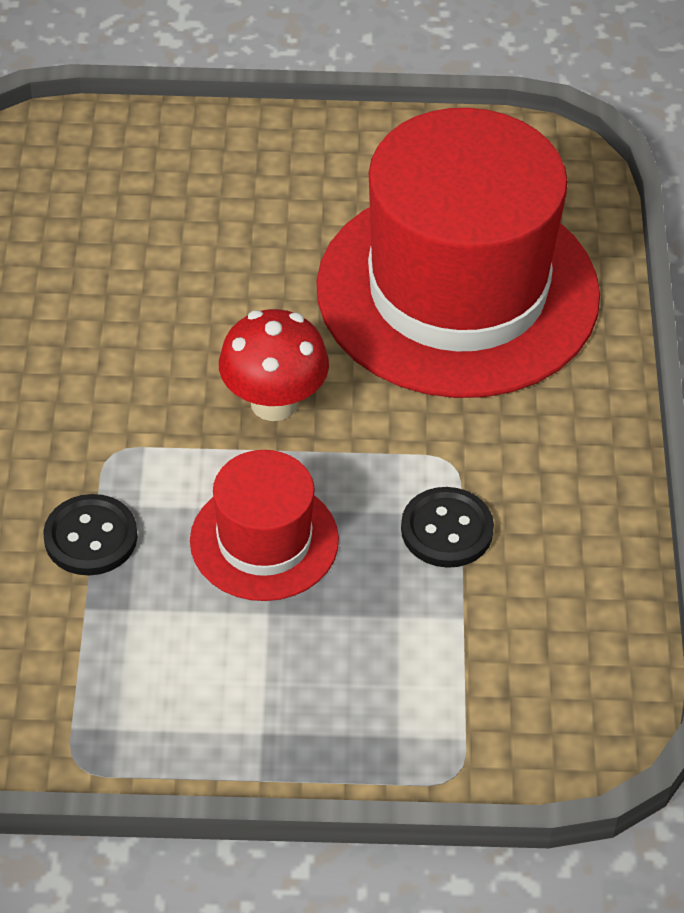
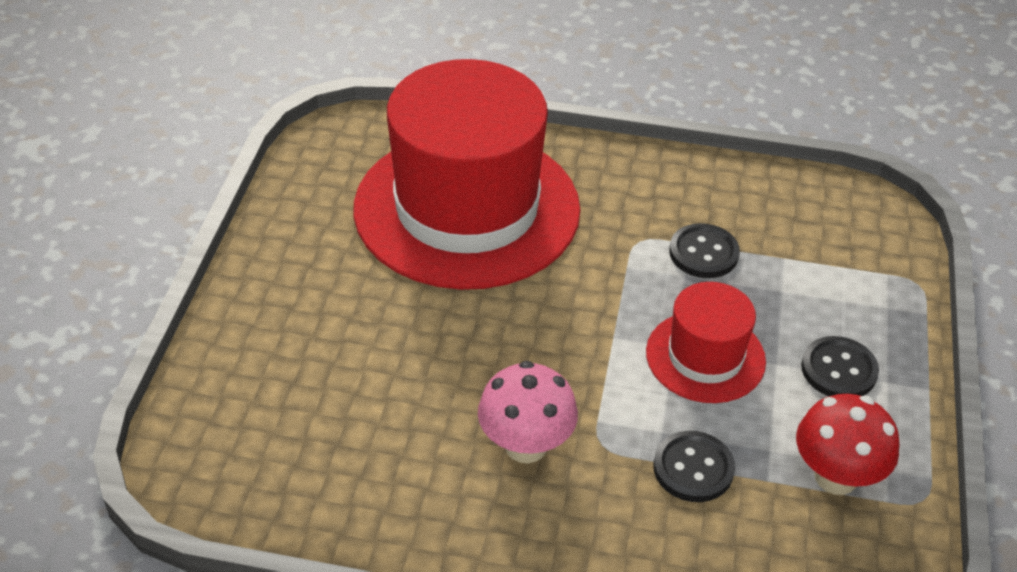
camera: 80 degrees left, 5 degrees down
red mushroom [219,309,329,421] -> red mushroom moved to [796,394,900,495]
none -> pink mushroom [478,361,578,463]
none -> black button [801,336,879,396]

